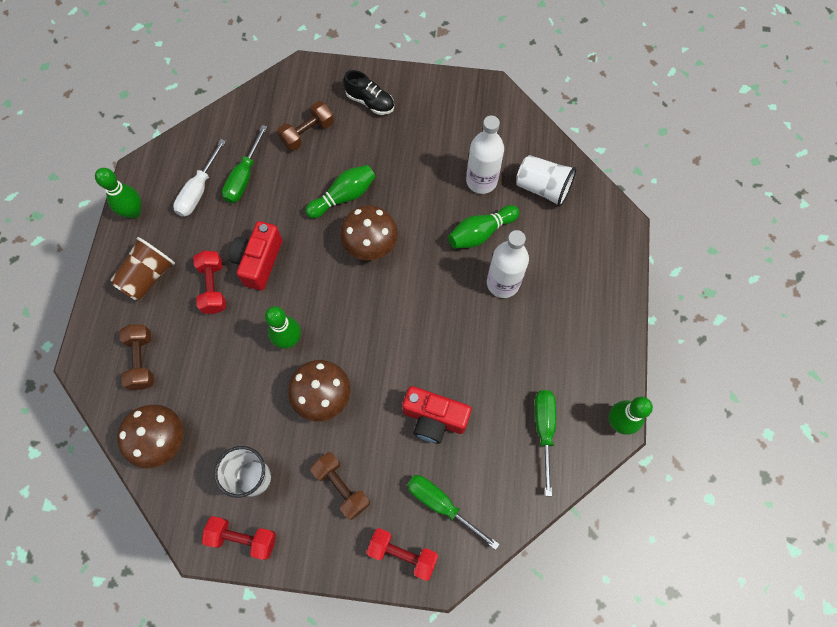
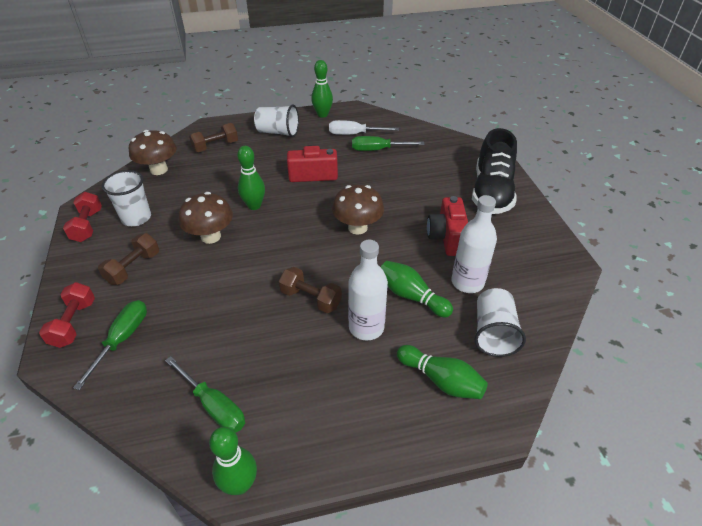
camera: 70 degrees right, 25 degrees down
brown cup [110,237,175,300] -> white cup [254,104,299,137]
red dumbbell [193,251,226,314] -> none
brown dumbbell [277,101,334,151] -> brown dumbbell moved to [279,267,342,313]
green bowling pin [305,165,376,218] -> green bowling pin moved to [397,345,488,399]
black shoe [343,70,394,115] -> black shoe [472,128,517,214], size x1.84
red camera [402,386,472,444] -> red camera moved to [427,196,468,256]
green screwdriver [535,390,556,496] -> green screwdriver turned 60 degrees clockwise [165,356,245,433]

